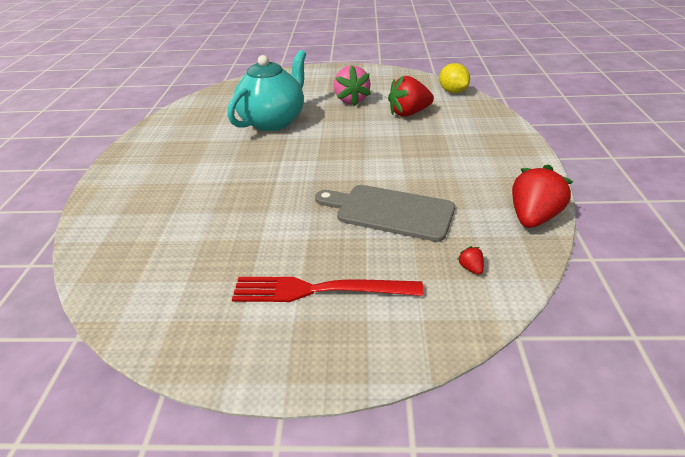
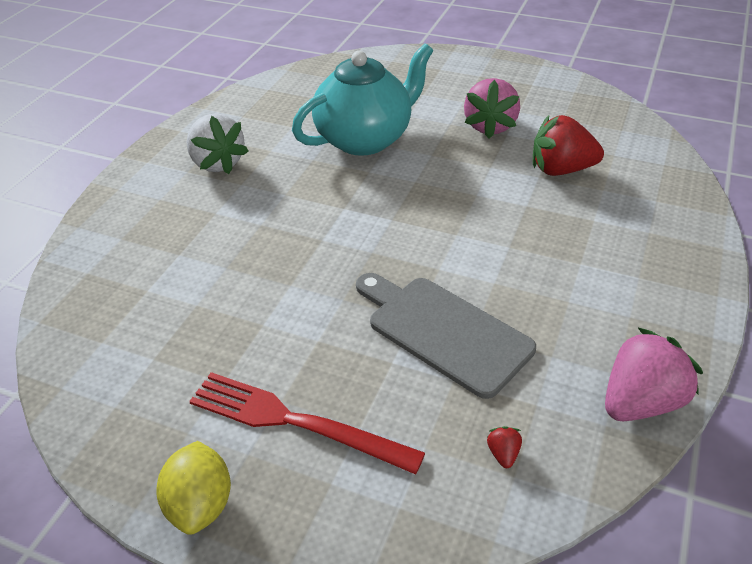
camera: 20 degrees right, 5 degrees up
yellow lemon [439,63,470,93] -> yellow lemon moved to [156,441,231,535]
red strawberry [512,164,574,228] -> pink strawberry [605,328,703,421]
none -> white strawberry [187,113,249,174]

